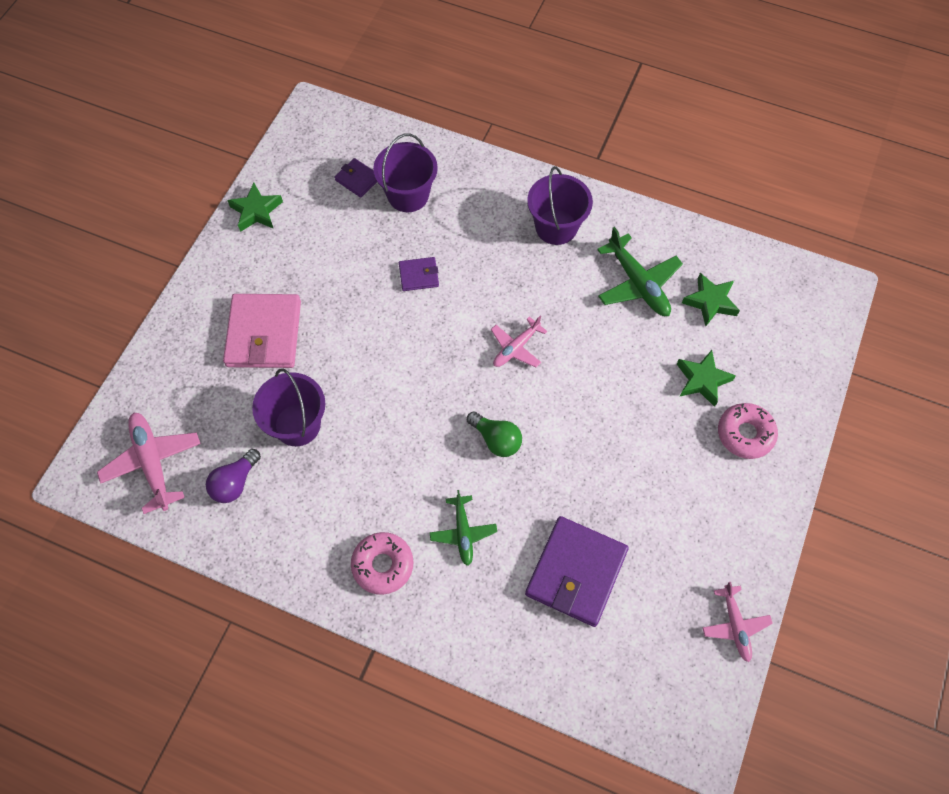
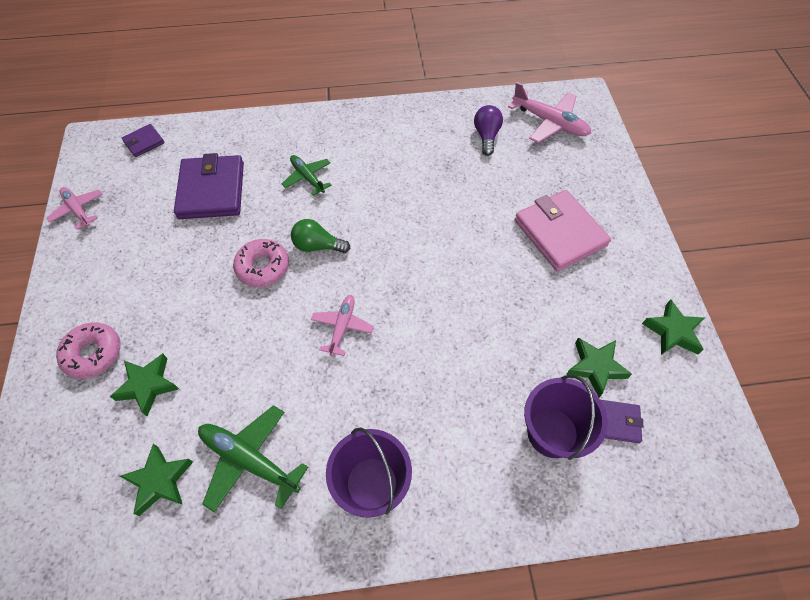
camera: 150 degrees right, 5 degrees down
purple bucket [252,369,325,446] -> none
pink donut [351,532,414,595] -> pink donut moved to [233,239,289,287]
purple wallet [399,257,439,291] -> purple wallet moved to [122,124,165,157]
none -> green star [566,337,632,397]

